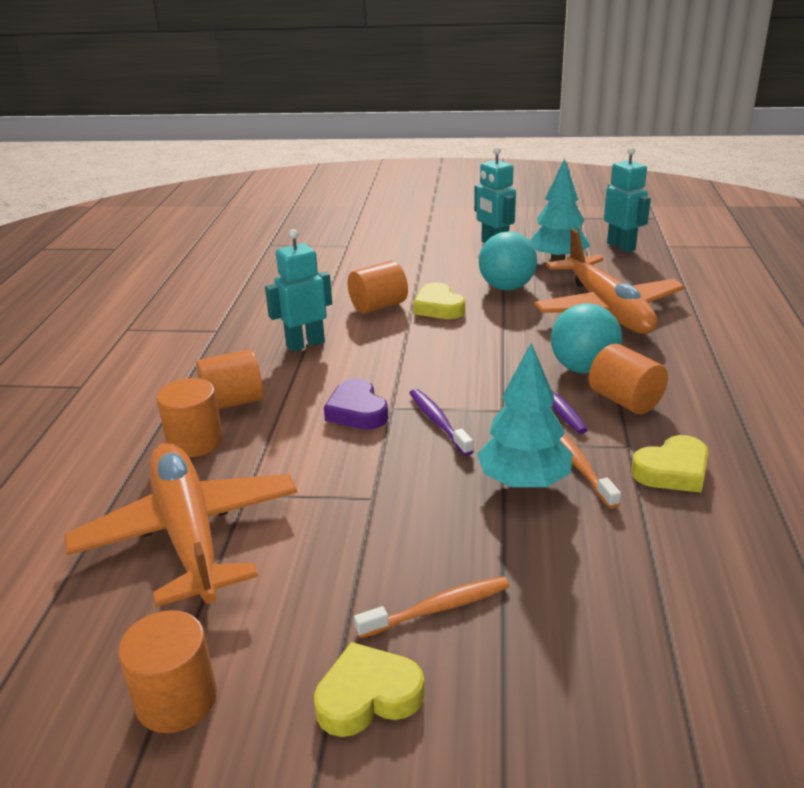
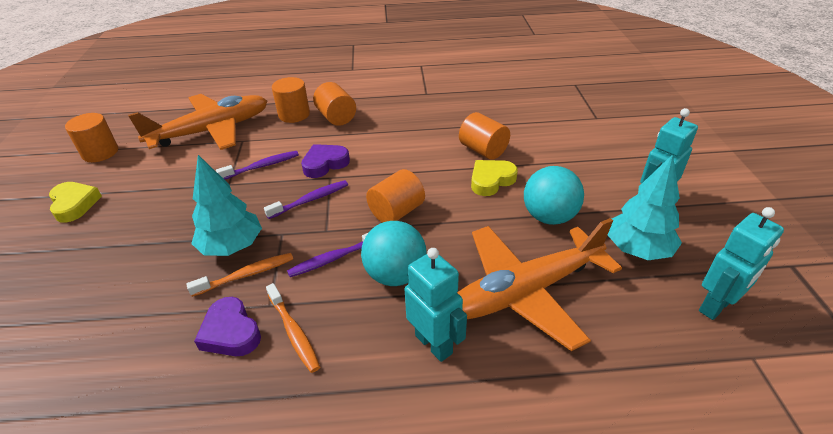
camera: 80 degrees right, 10 degrees up
turquoise robot [265,229,332,352] -> turquoise robot moved to [405,248,467,362]
orange toothbrush [354,576,510,638] -> orange toothbrush moved to [266,283,320,373]
orange cylinder [588,344,668,414] -> orange cylinder moved to [366,169,425,223]
yellow heart [631,435,708,493] -> purple heart [194,297,261,356]
none -> purple toothbrush [216,151,299,180]

